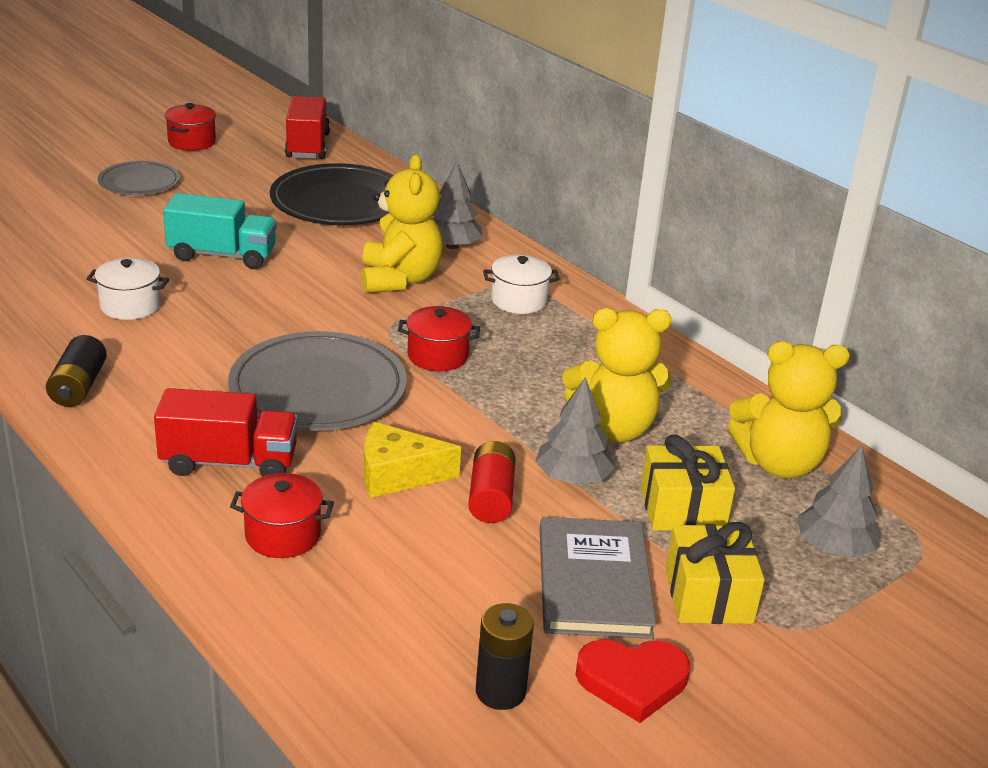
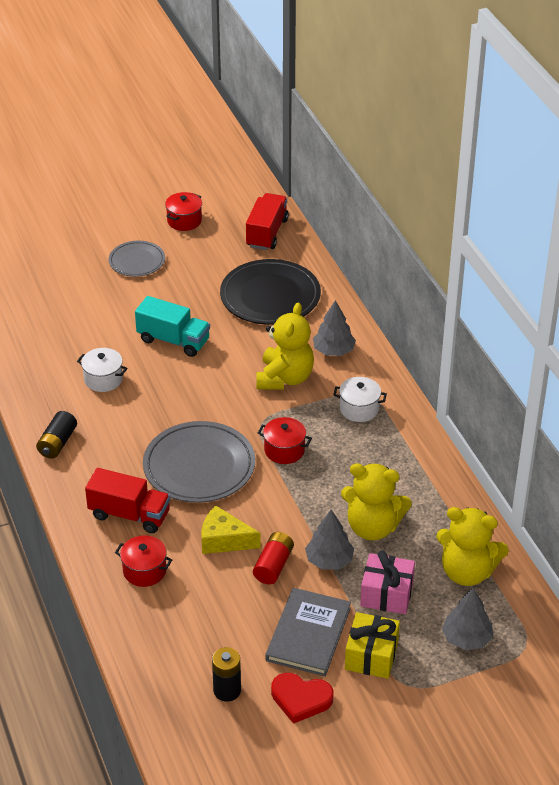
camera: 20 degrees right, 10 degrees up
yellow gift [640,435,735,531] -> pink gift [360,551,415,614]

